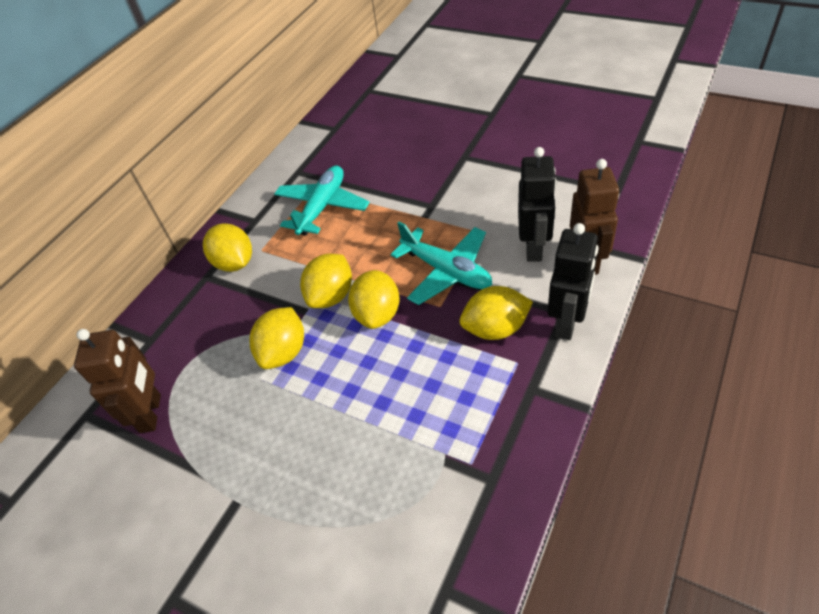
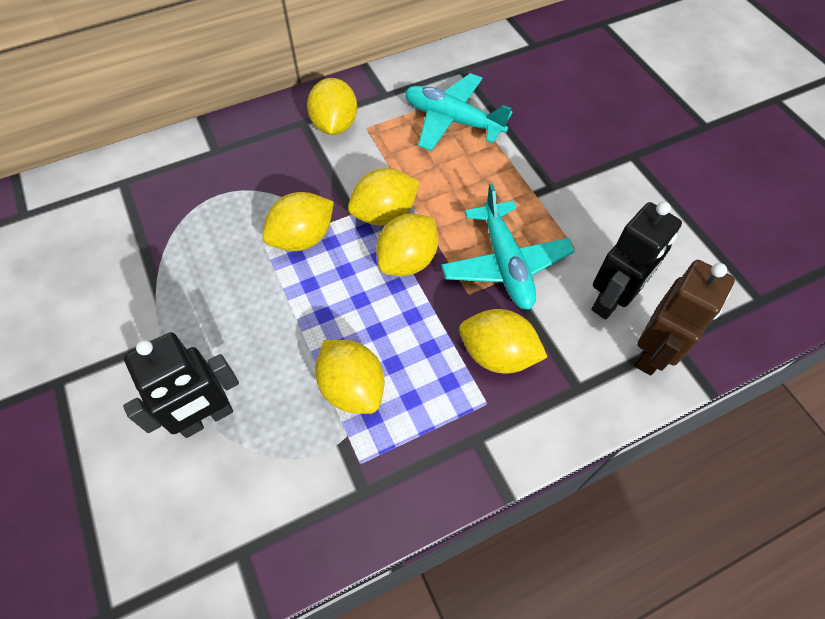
camera: 30 degrees right, 10 degrees up
brown robot [74,329,161,433] -> none
turquoise plane [274,166,370,236] -> turquoise plane turned 120 degrees counterclockwise [405,73,512,151]
black robot [548,223,598,340] -> black robot moved to [123,332,239,438]
none -> yellow lemon [315,340,384,414]

